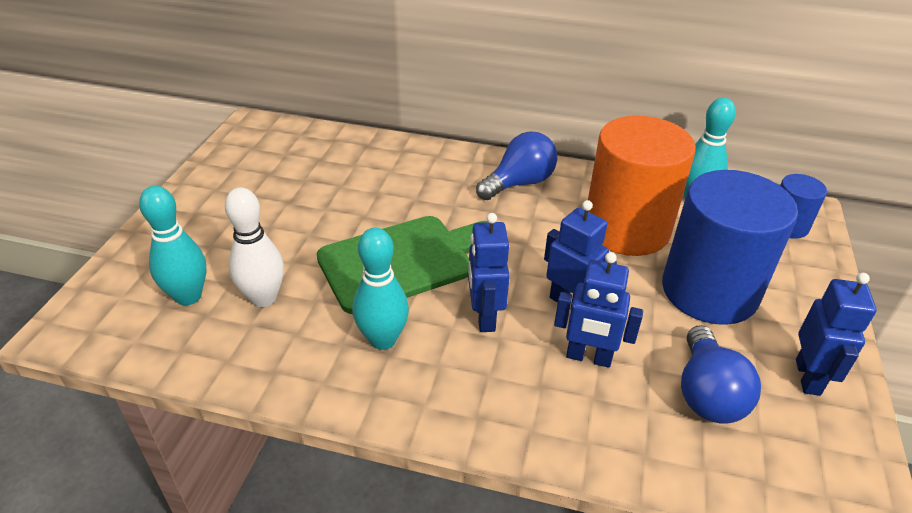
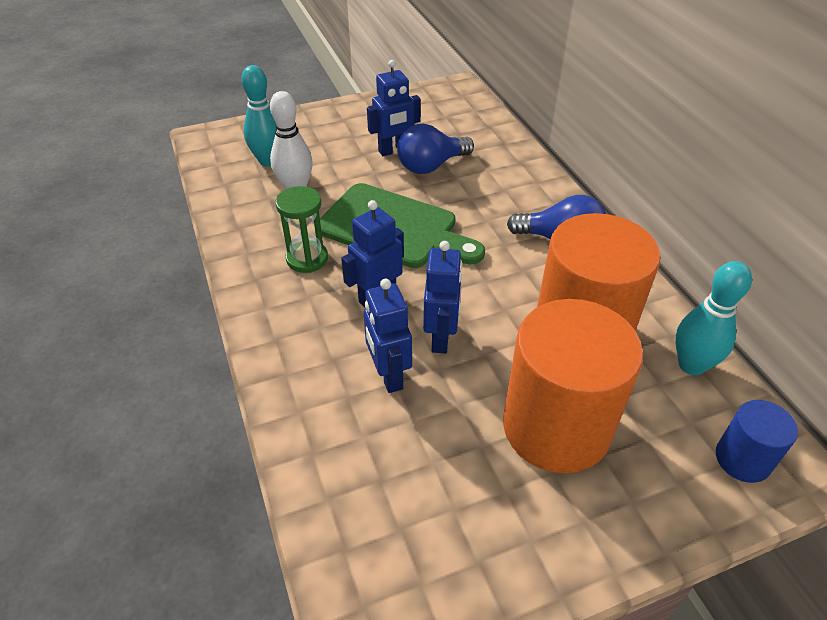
camera: 55 degrees right, 5 degrees up
turquoise bowling pin [352,228,409,350] -> green hourglass [276,186,328,273]
blue cylinder [662,170,798,325] -> orange cylinder [503,299,643,473]
blue light bulb [681,325,761,424] -> blue light bulb moved to [397,124,474,174]
blue robot [796,273,877,396] -> blue robot moved to [367,60,421,156]

